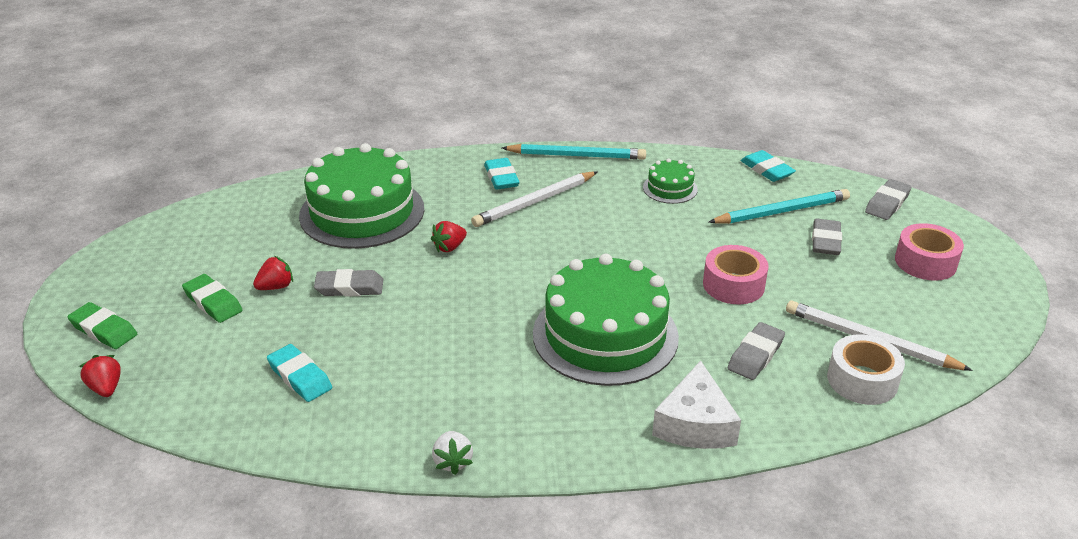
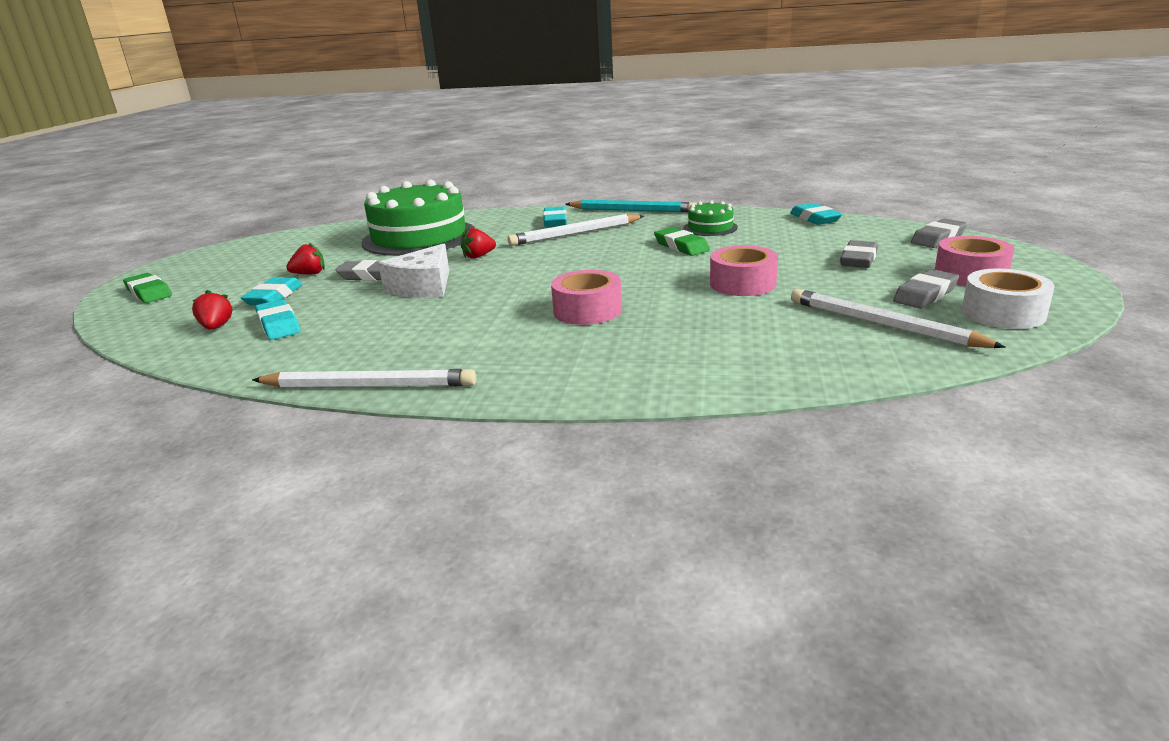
camera: 15 degrees right, 10 degrees down
red strawberry [79,355,121,397] -> red strawberry moved to [192,290,233,330]
green eraser [182,274,242,323] -> green eraser moved to [654,227,710,256]
white strawberry [432,431,473,475] -> white pencil [252,369,476,388]
green cake [533,254,679,386] -> pink tape [551,270,622,325]
white cheese [652,361,741,449] -> white cheese moved to [378,244,449,298]
turquoise pencil [709,189,850,224] -> none
grey eraser [728,322,785,380] -> grey eraser moved to [893,269,959,309]
white tape [827,334,905,405] -> white tape moved to [962,269,1055,329]
none -> turquoise eraser [241,277,302,305]

